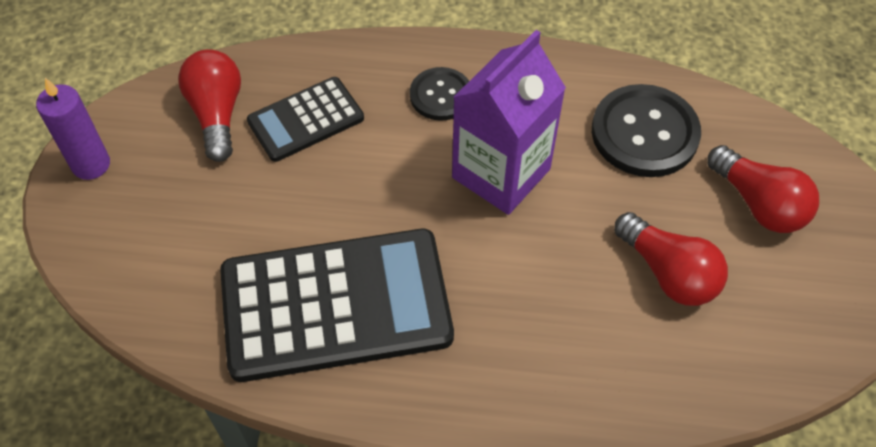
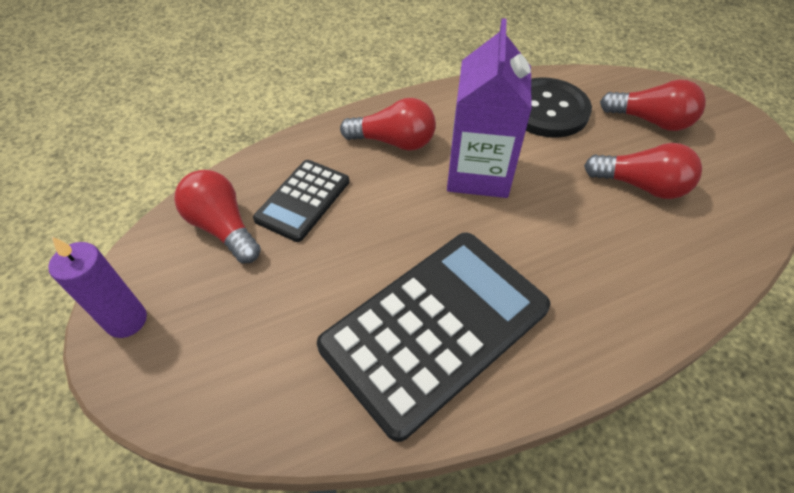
camera: 30 degrees left, 5 degrees down
black button [410,67,469,121] -> red light bulb [340,98,436,151]

